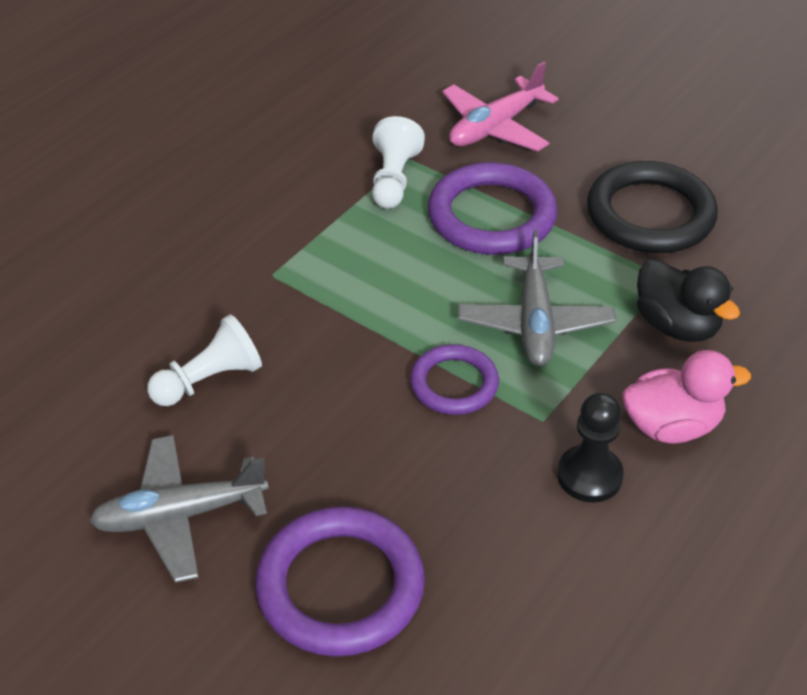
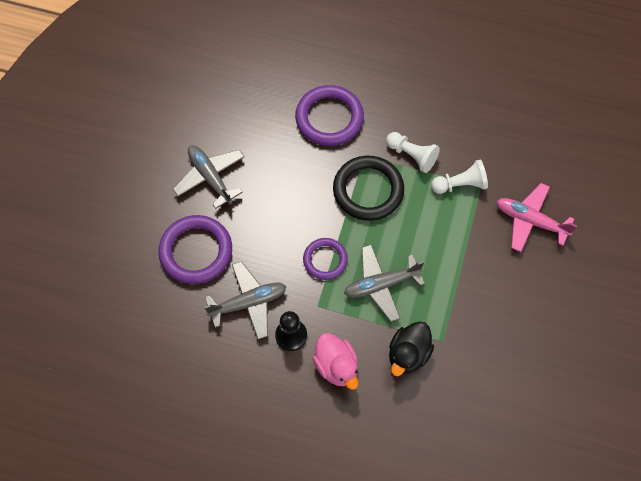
camera: 70 degrees right, 20 degrees up
white pawn [147,314,262,406] -> white pawn moved to [386,132,440,173]
purple ring [428,162,558,255] -> purple ring moved to [295,85,364,146]
black ring [587,161,718,253] -> black ring moved to [333,156,404,221]
none -> grey plane [204,261,287,339]

